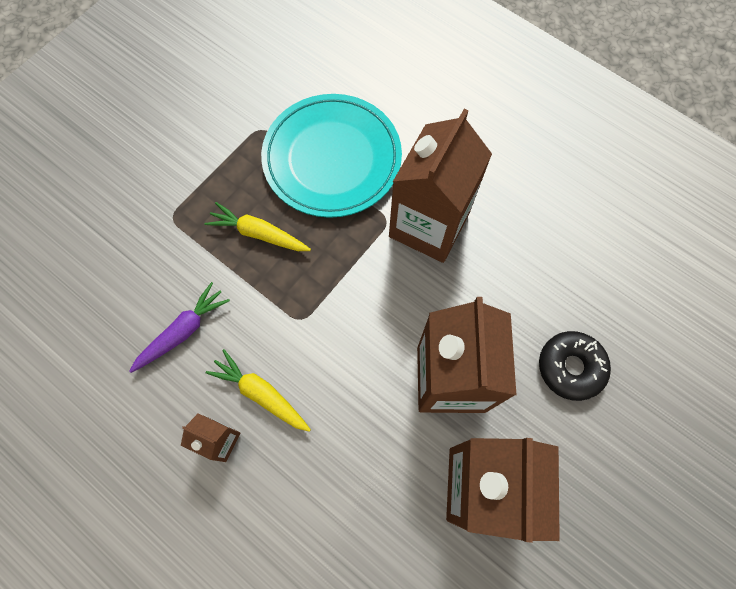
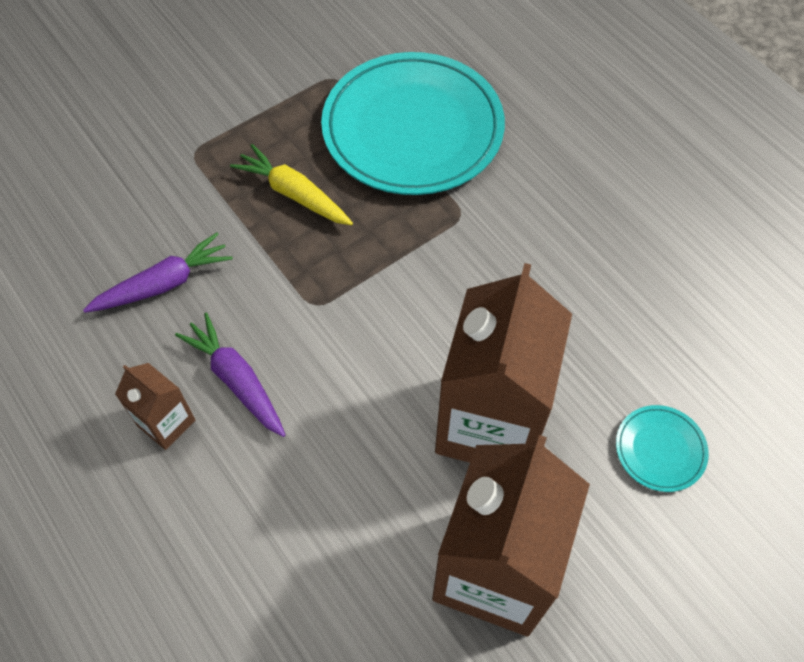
camera: 15 degrees right, 10 degrees down
yellow carrot [206,349,311,432] -> purple carrot [175,313,286,437]
brown carton [389,109,492,263] -> none
black donut [539,331,611,401] -> turquoise plate [616,405,709,492]

